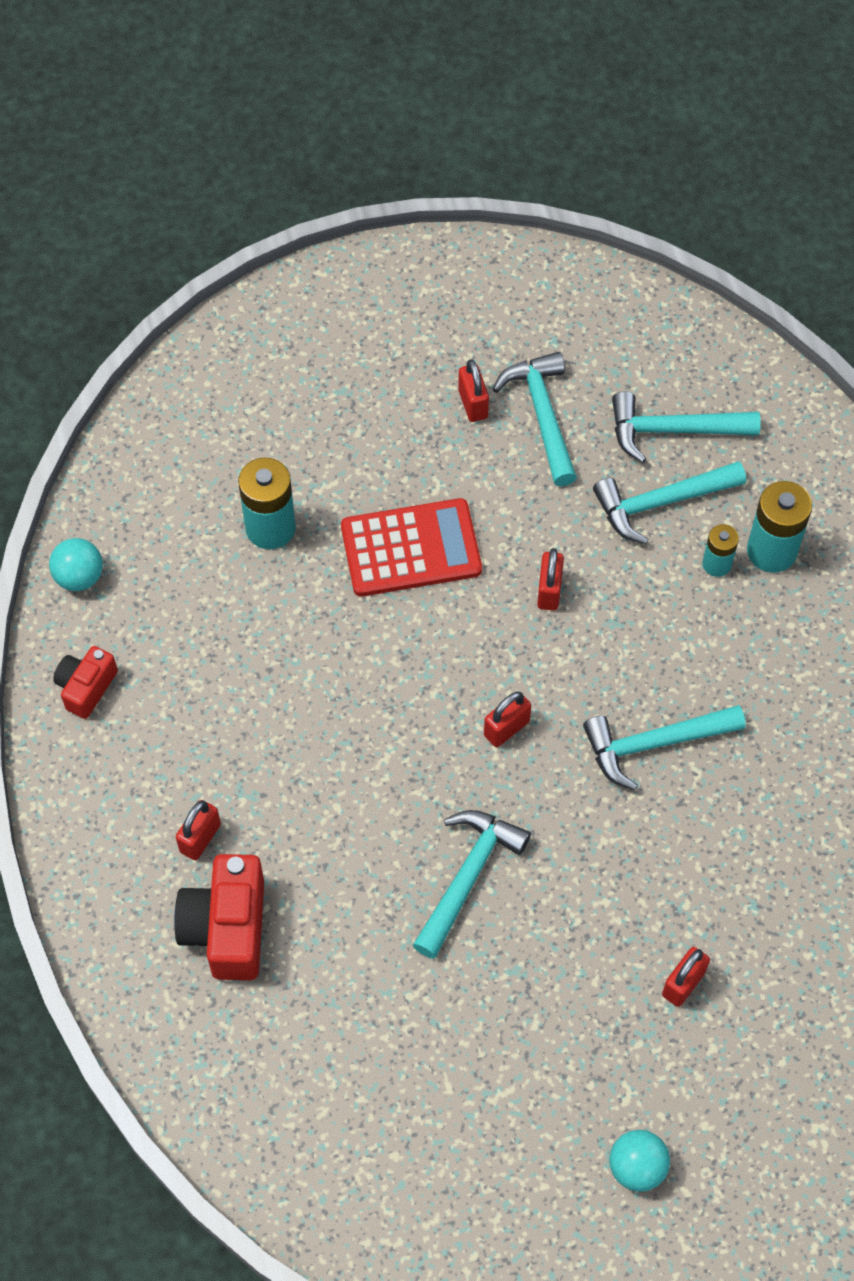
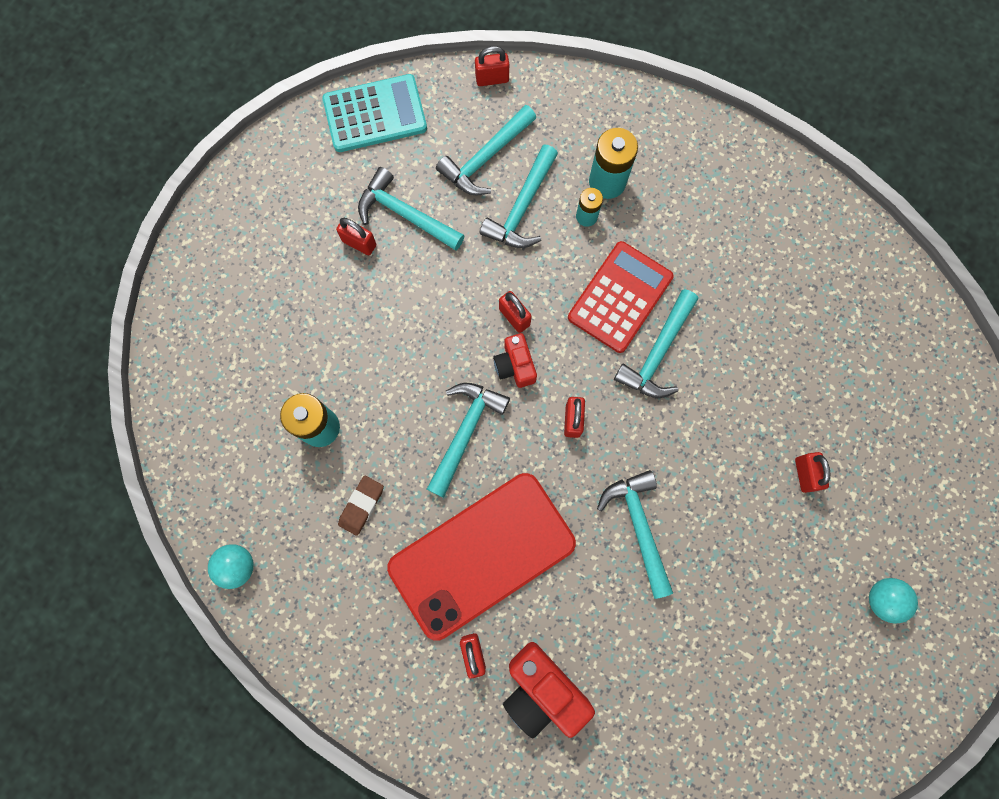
camera: 45 degrees left, 15 degrees up
red camera [53,646,118,719] -> red camera moved to [493,333,537,388]
red calculator [341,498,482,597] -> red calculator moved to [568,241,674,353]
none -> turquoise calculator [322,74,427,152]
none -> brown eraser [338,476,384,536]
none -> red phone [387,473,576,641]
none -> turquoise hammer [427,383,510,498]
none -> red padlock [475,46,509,86]

